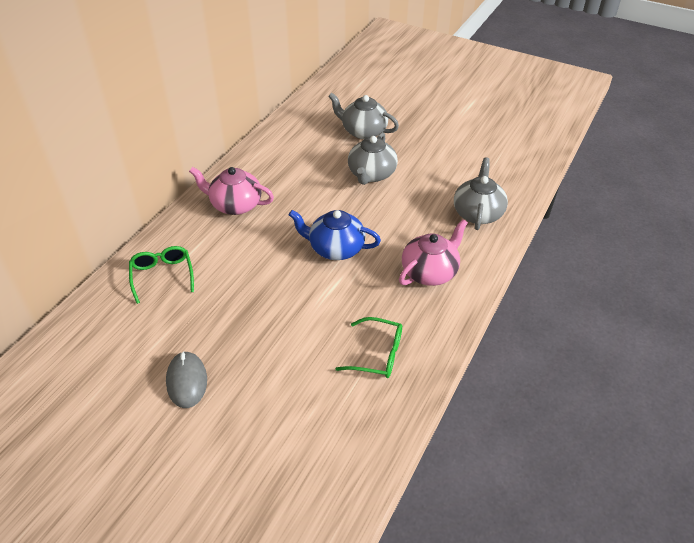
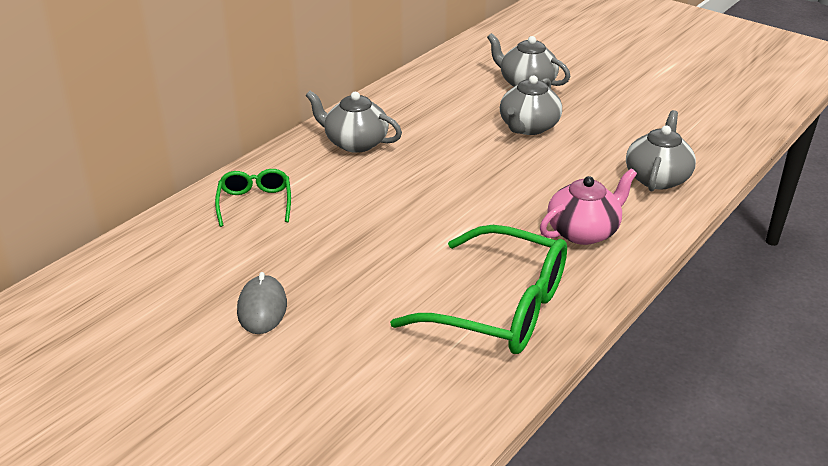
camera: 10 degrees right, 10 degrees down
pink teapot [189,167,274,215] -> grey teapot [306,91,402,153]
blue teapot [289,210,381,260] -> none
green glasses [335,317,402,378] -> green glasses [390,225,567,354], size x1.92

